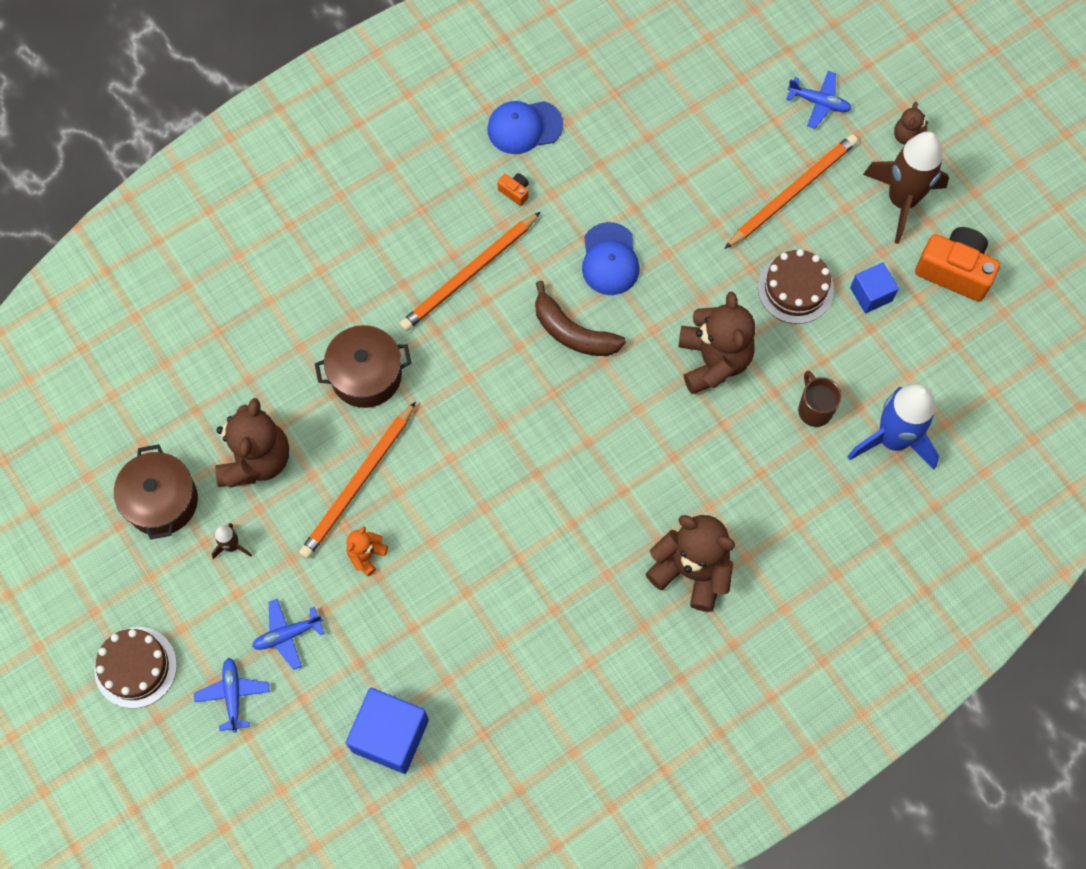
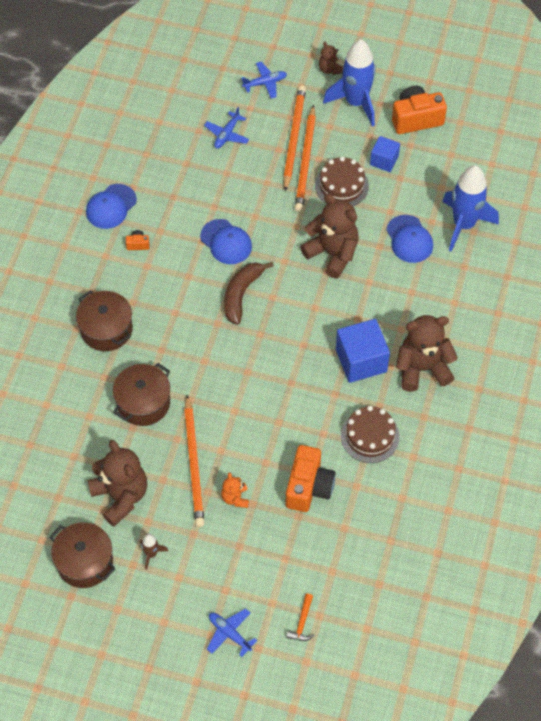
camera: 40 degrees left, 10 degrees down
brown cake [94,627,177,708] -> brown cake moved to [341,406,400,463]
blue plane [252,599,325,670] -> blue plane moved to [204,107,249,148]
blue cube [346,688,429,774] -> blue cube moved to [336,319,390,383]
orange pencil [399,212,541,331] -> orange pencil moved to [295,105,316,212]
brown banana [535,281,626,356] -> brown banana turned 120 degrees clockwise [224,262,274,325]
brown mug [798,371,842,427] -> blue cap [386,215,433,263]
brown rocket [863,131,949,244] -> blue rocket [323,39,376,127]
none -> brown pot [76,290,133,351]
none -> orange camera [286,445,336,512]
none -> orange hammer [286,594,314,641]

